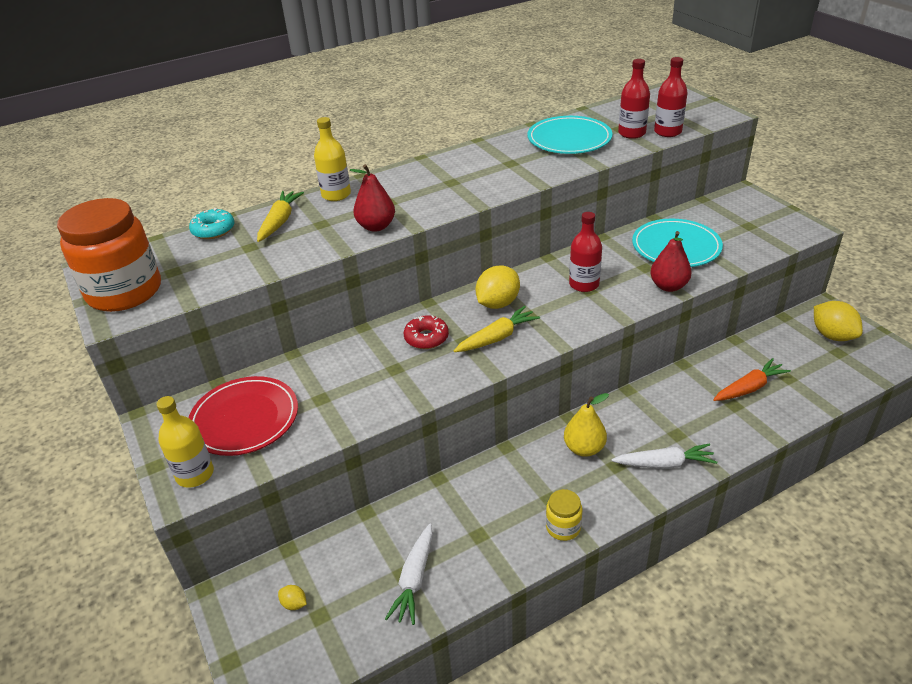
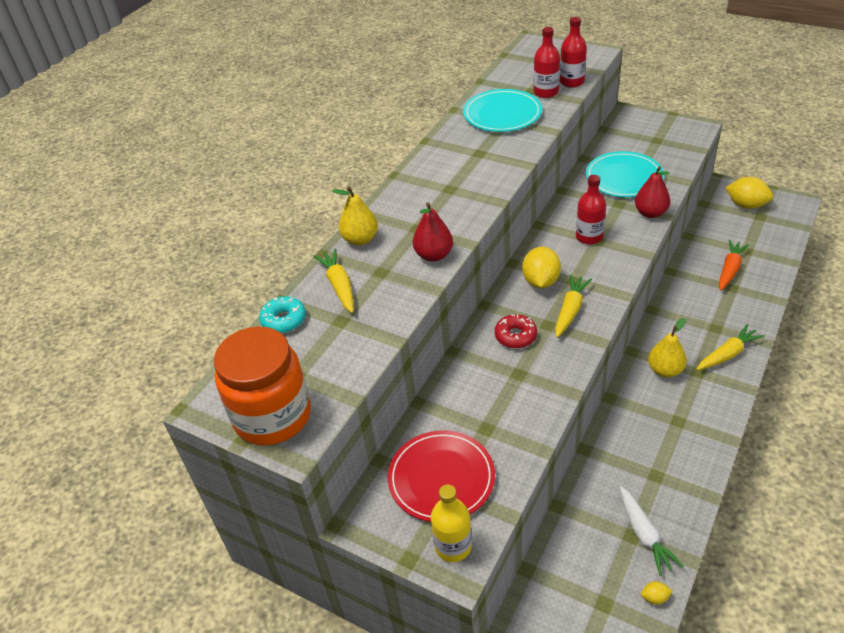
camera: 30 degrees left, 5 degrees up
yellow lemon [278,585,307,610] -> yellow lemon moved to [641,581,673,605]
yellow bottle [314,117,351,201] -> yellow pear [332,187,378,246]
yellow jar [546,489,582,541] -> none
white carrot [611,443,717,469] -> yellow carrot [696,324,765,370]

